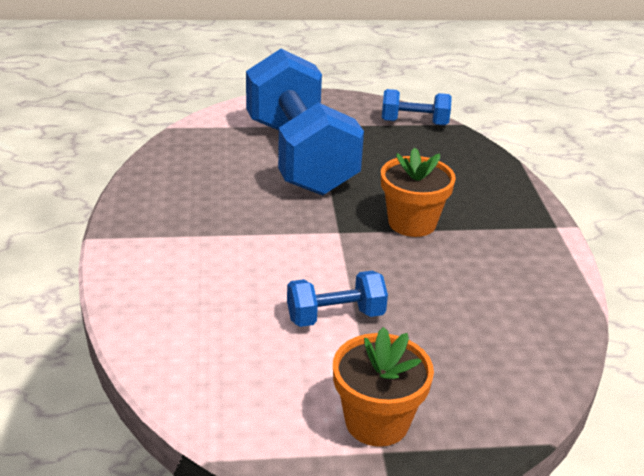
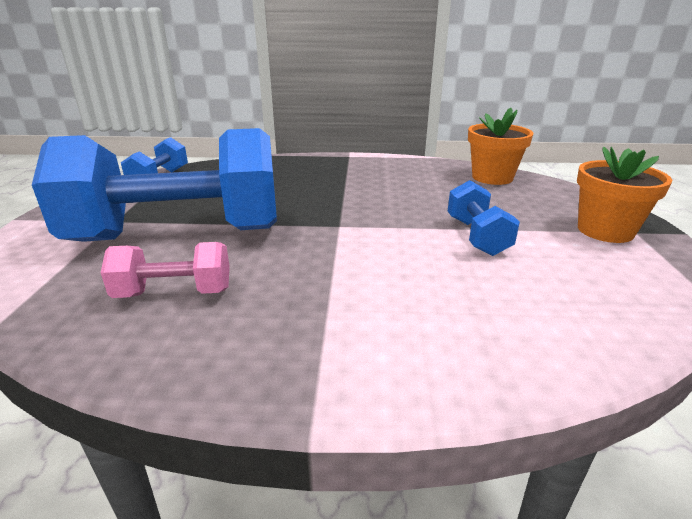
camera: 80 degrees left, 5 degrees down
orange flower pot [381,147,456,237] -> orange flower pot moved to [468,108,534,185]
none -> pink dumbbell [101,242,230,298]

